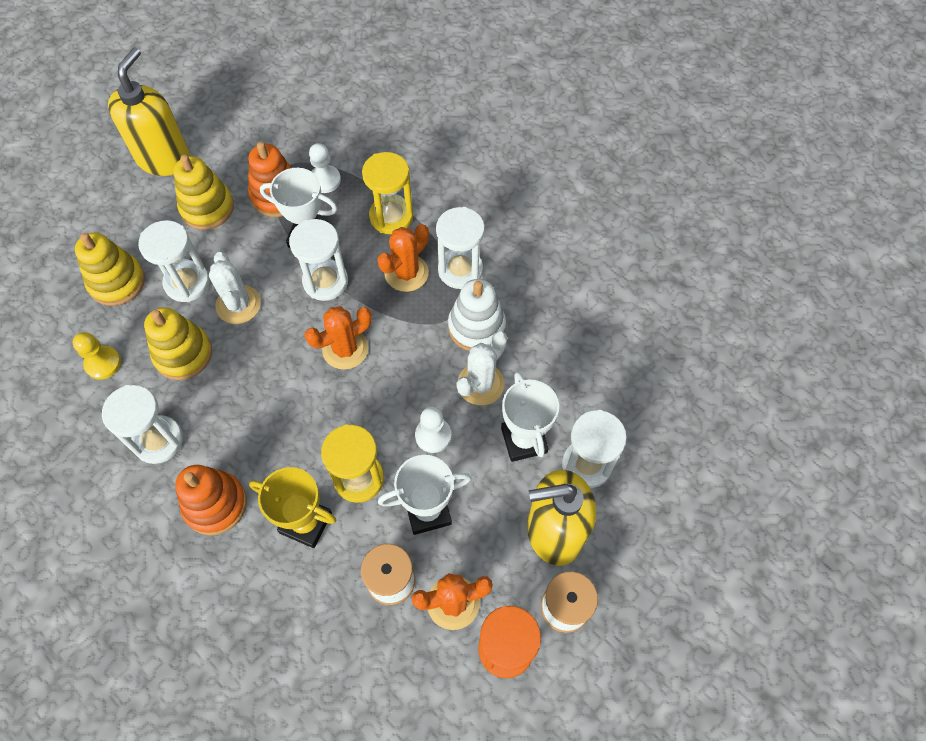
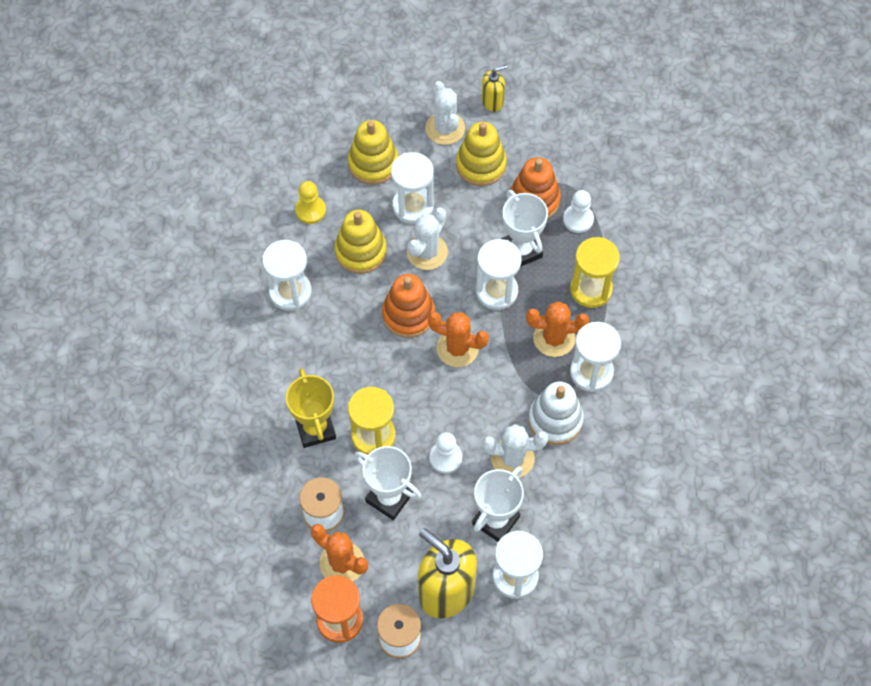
camera: 50 degrees right, 0 degrees up
yellow soap dispenser [108,47,190,176] -> yellow soap dispenser [481,65,508,112], size x0.49
orange stacking toy [175,465,247,535] -> orange stacking toy moved to [382,274,435,338]
none -> white cactus [425,81,465,145]

